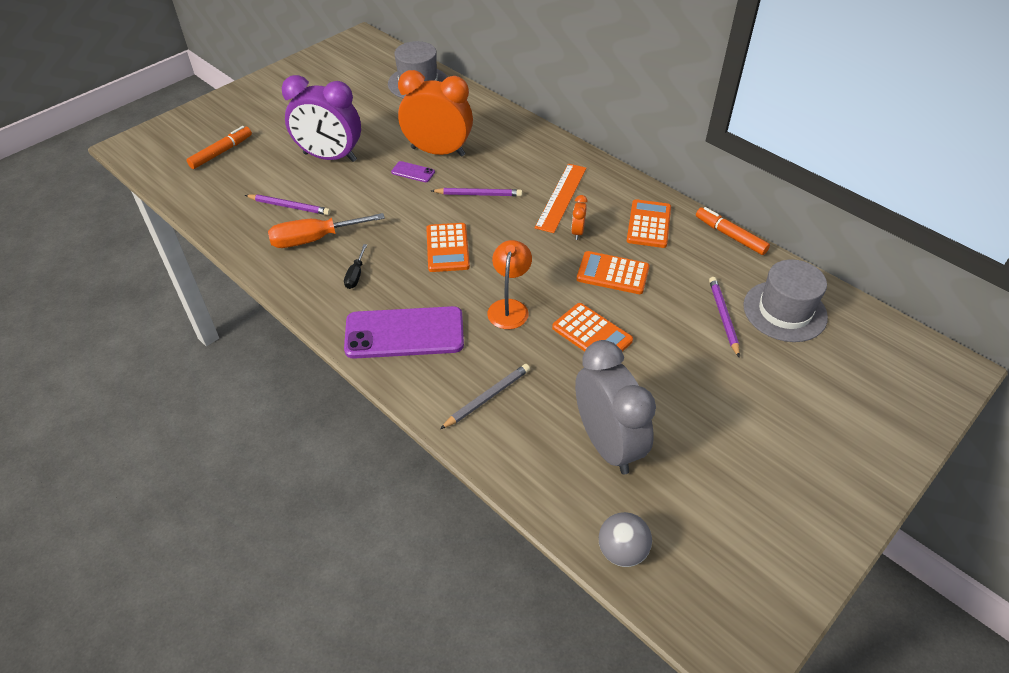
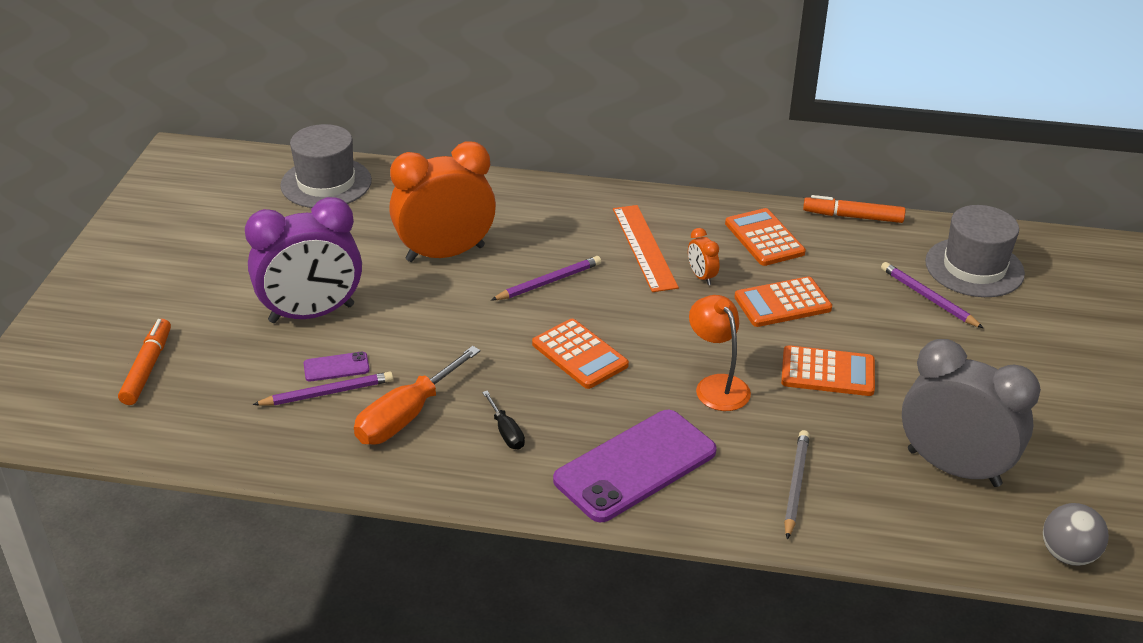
camera: 35 degrees left, 10 degrees down
purple phone [391,161,435,182] -> purple phone moved to [304,352,370,381]

